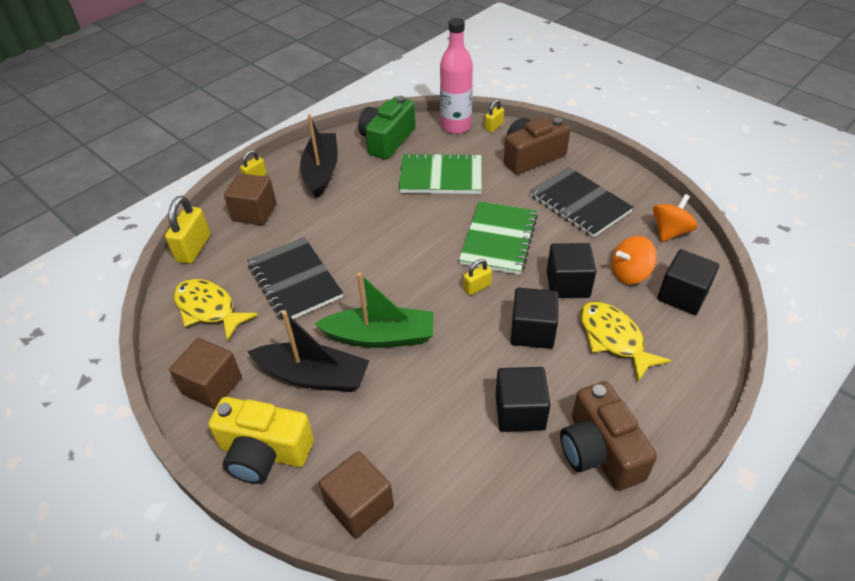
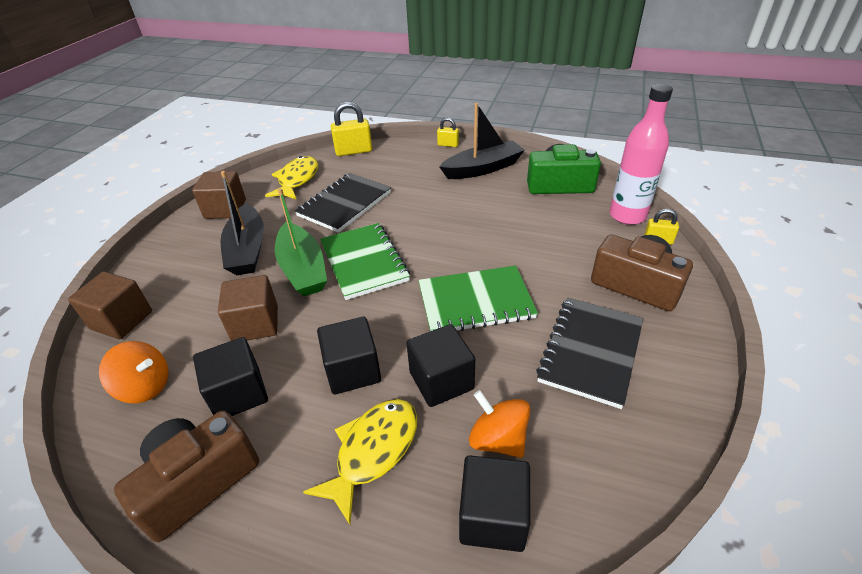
camera: 65 degrees right, 5 degrees down
yellow camera [208,397,314,484] -> none
brown cube [224,173,277,226] -> brown cube moved to [218,275,278,341]
green notebook [399,153,482,194] -> green notebook moved to [320,223,410,300]
yellow padlock [463,259,492,295] -> none
orange spinning top [653,194,697,242] -> orange spinning top moved to [99,341,168,403]

